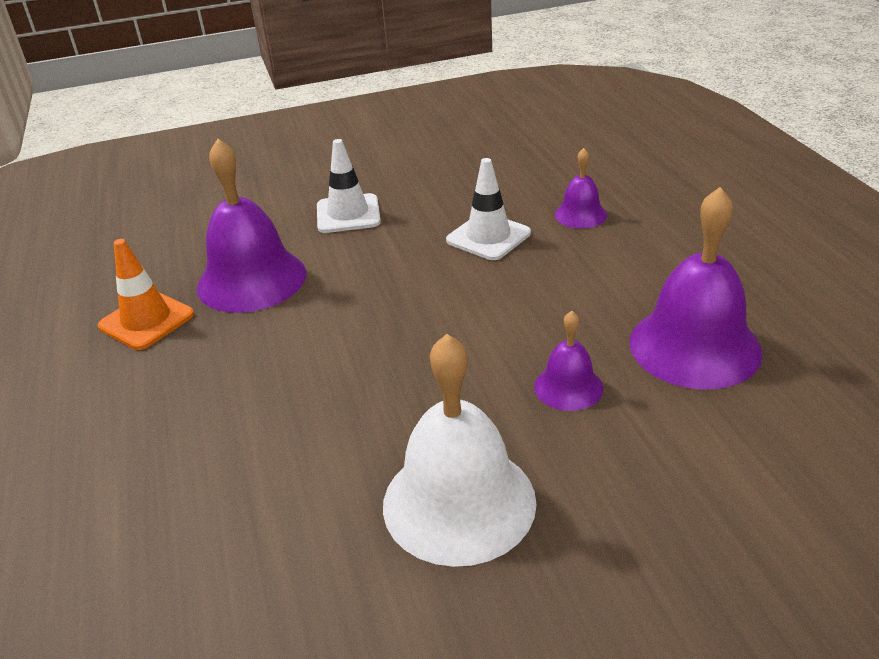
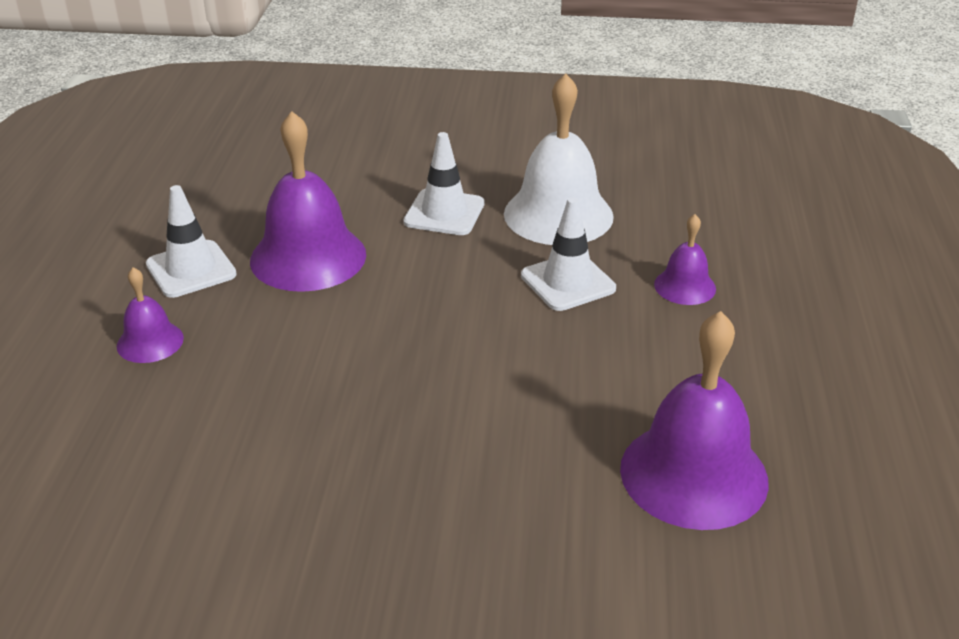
camera: 20 degrees right, 0 degrees up
orange traffic cone [98,239,194,350] -> white traffic cone [146,185,237,298]
white bell [383,334,537,567] -> white bell moved to [504,73,614,245]
purple bell [534,311,603,411] -> purple bell moved to [117,267,184,363]

